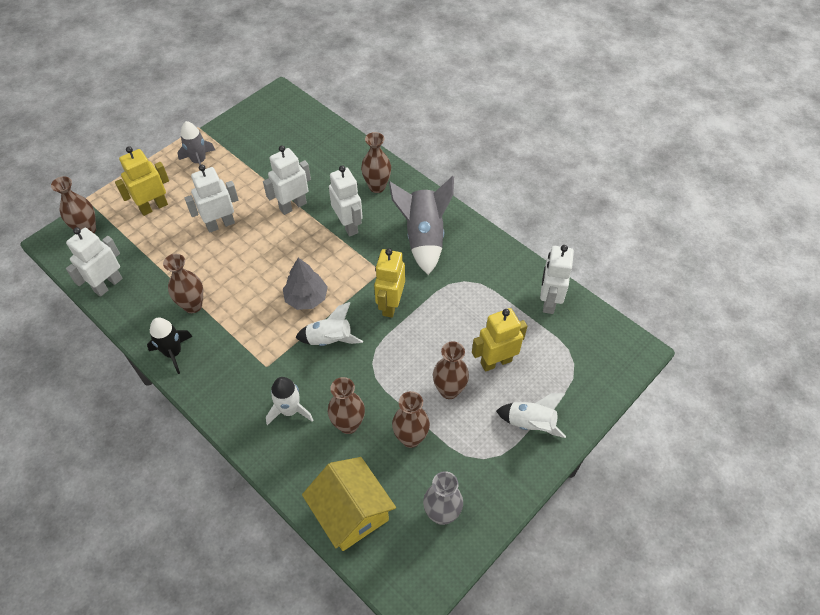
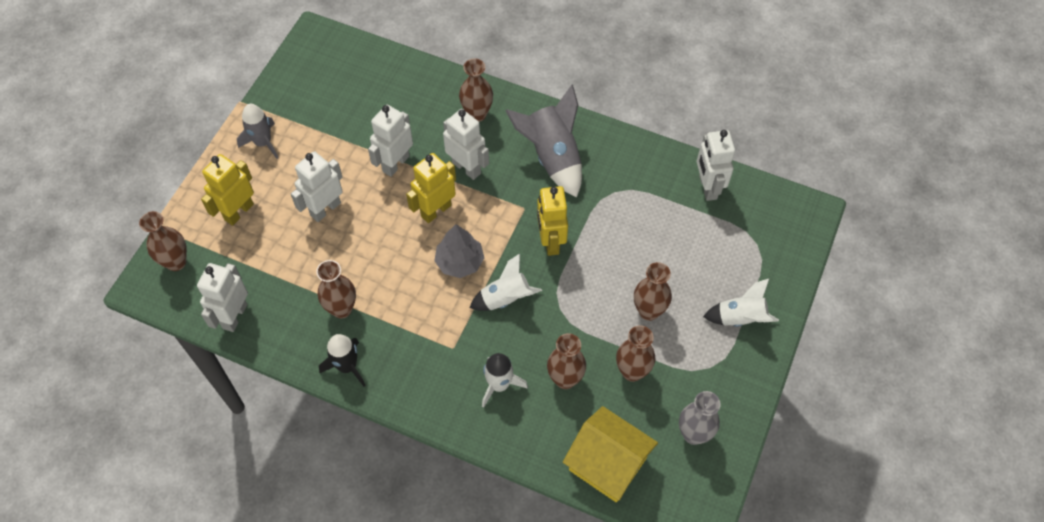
camera: 20 degrees left, 5 degrees up
yellow robot [472,308,527,372] -> yellow robot moved to [406,153,456,223]

